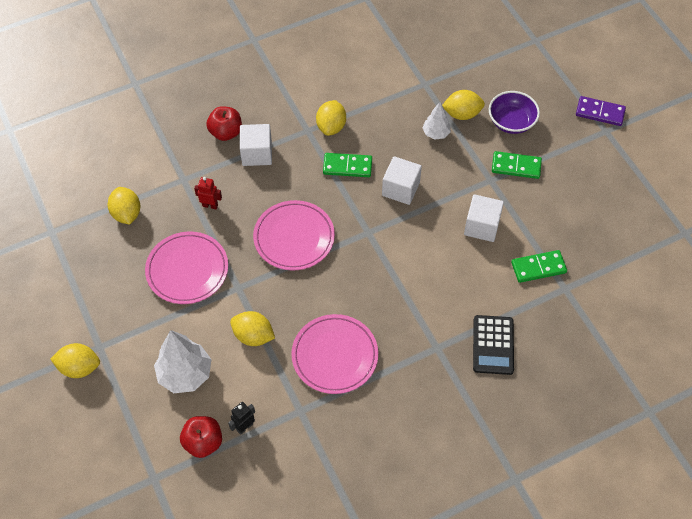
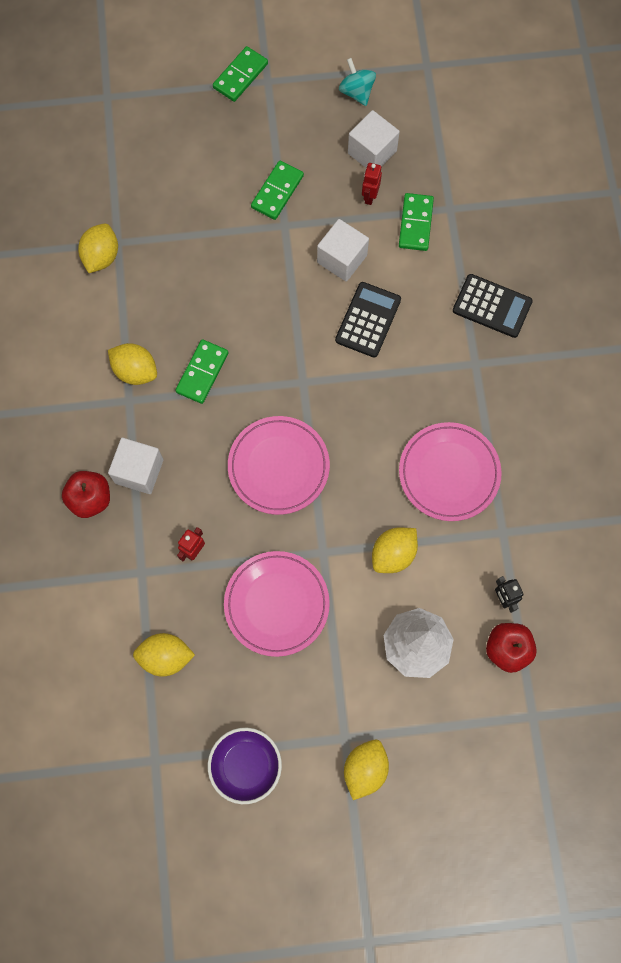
camera: 70 degrees left, 15 degrees up
white cube [382,156,422,205] -> white cube moved to [348,110,400,168]
white tree [422,102,451,140] -> none
yellow lemon [442,90,485,120] -> yellow lemon moved to [78,224,118,273]
purple bowl [489,91,540,134] -> purple bowl moved to [208,728,282,804]
purple domino [576,96,626,126] -> green domino [213,46,268,102]
none -> black calculator [335,282,401,357]
none -> turquoise spinning top [339,58,376,106]
none -> red robot [362,163,382,205]

